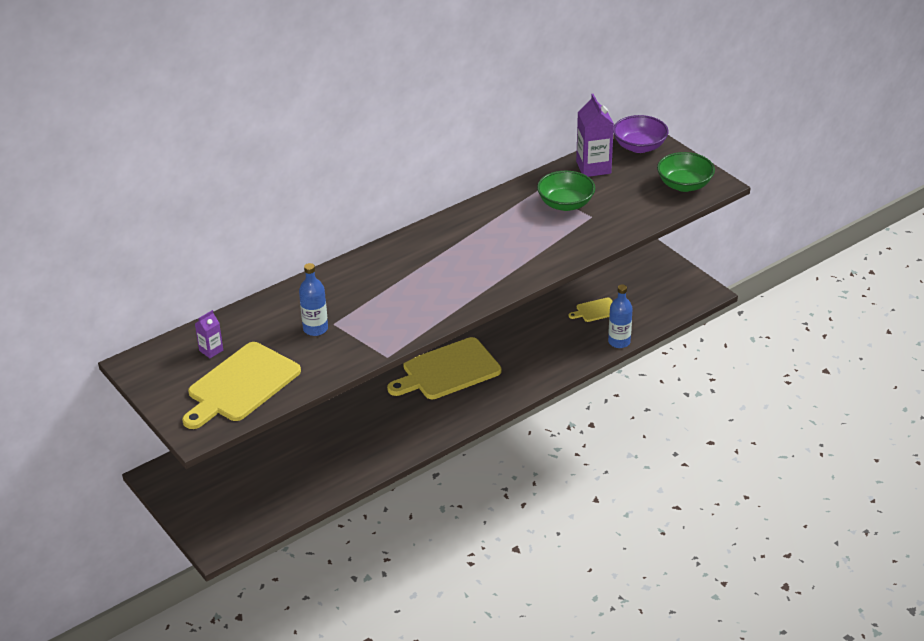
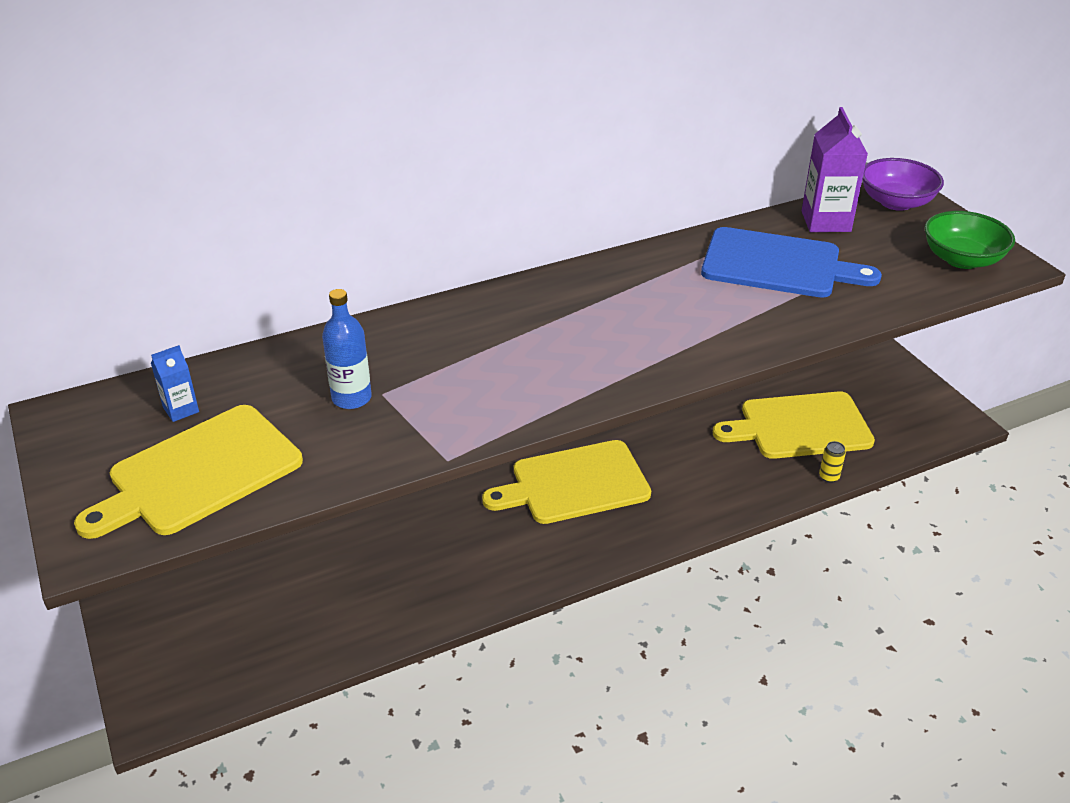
camera: 10 degrees right, 0 degrees up
purple carton [195,310,223,358] -> blue carton [151,345,199,422]
green bowl [537,171,595,211] -> blue cutting board [701,227,882,298]
yellow cutting board [568,297,613,322] -> yellow cutting board [713,391,875,459], size x2.18
blue bottle [608,284,633,348] -> yellow can [819,441,846,483]

